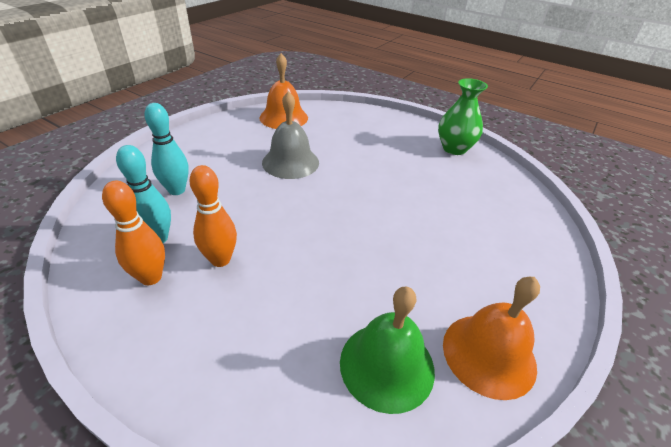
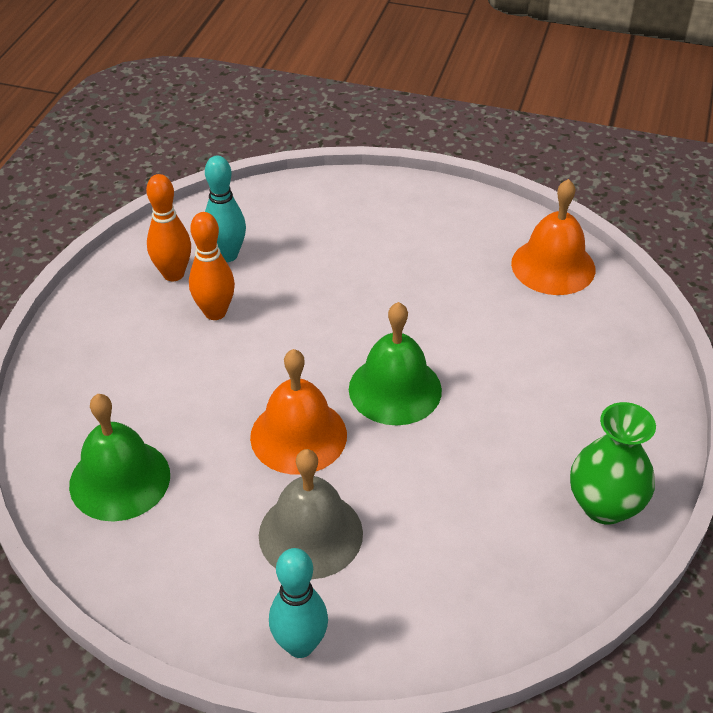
camera: 75 degrees right, 5 degrees up
turquoise bowling pin [144,103,189,195] -> turquoise bowling pin moved to [269,548,328,658]
grey bell [262,91,319,179] -> grey bell moved to [259,449,363,579]
orange bell [443,277,540,400] -> orange bell moved to [250,349,347,475]
none -> green bell [349,302,442,425]

